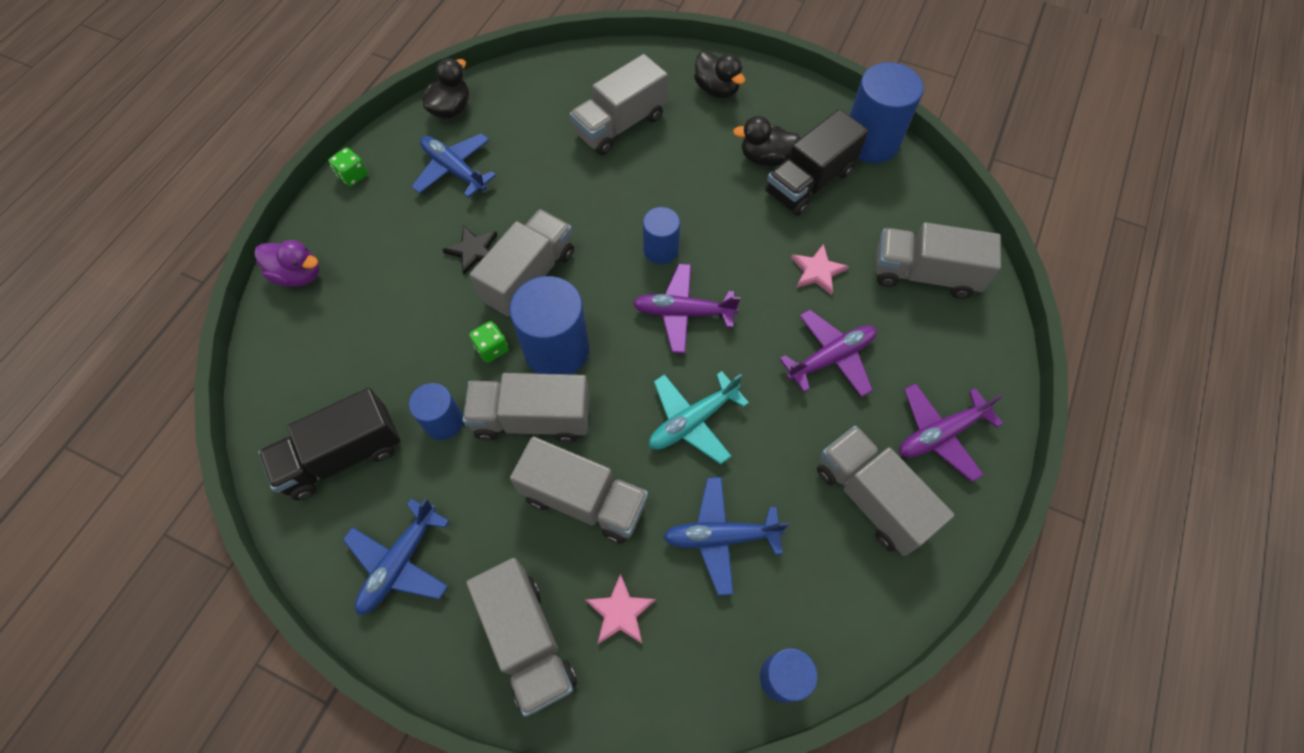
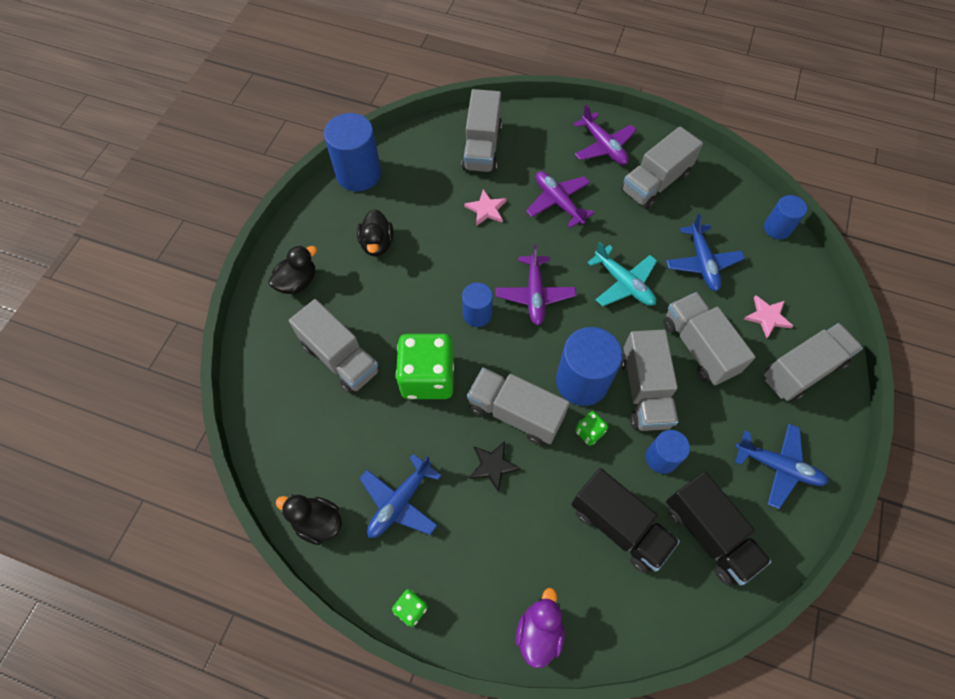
camera: 95 degrees left, 0 degrees up
grey truck [510,436,648,544] -> grey truck turned 45 degrees counterclockwise [663,292,755,385]
black truck [765,109,868,216] -> black truck moved to [571,468,680,573]
none -> green dice [396,334,454,399]

